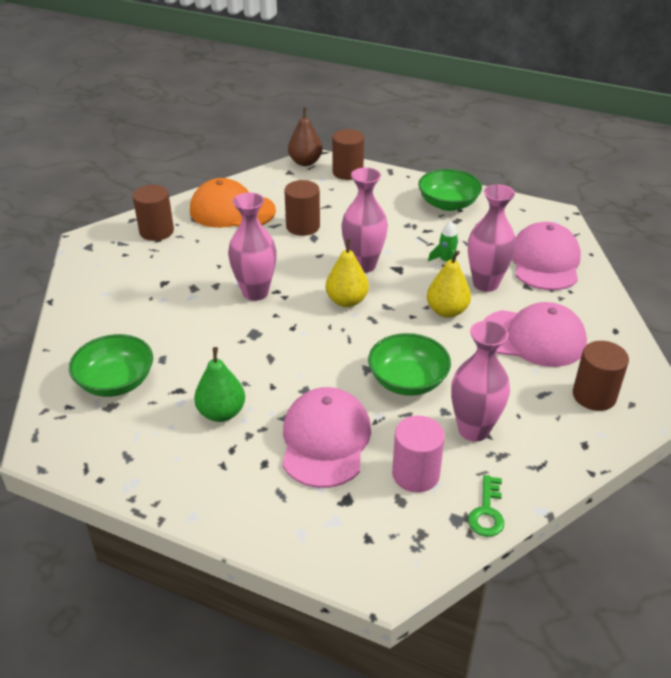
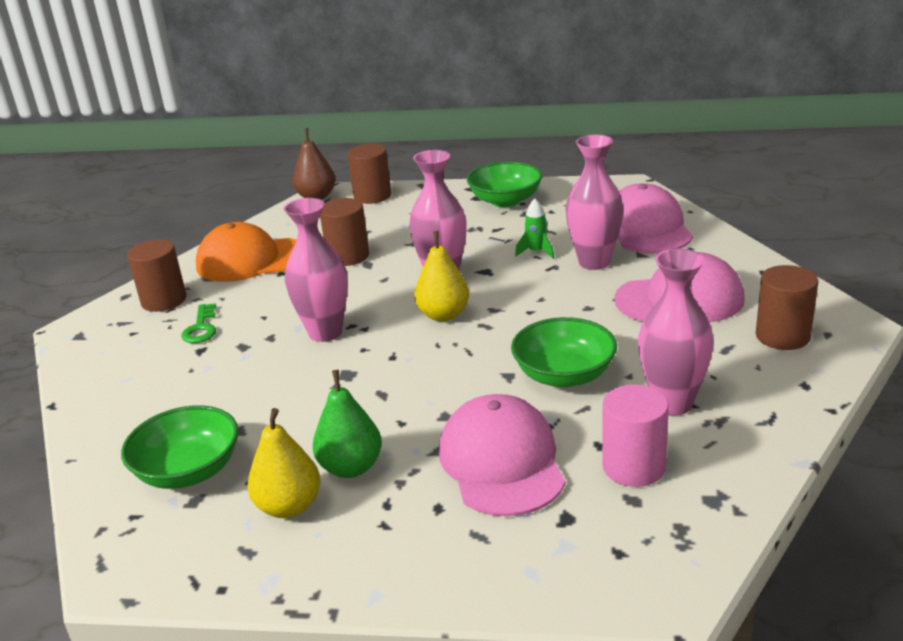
camera: 15 degrees left, 10 degrees down
yellow pear [427,250,471,318] -> yellow pear moved to [247,408,321,518]
green key [468,475,504,537] -> green key moved to [181,303,216,343]

